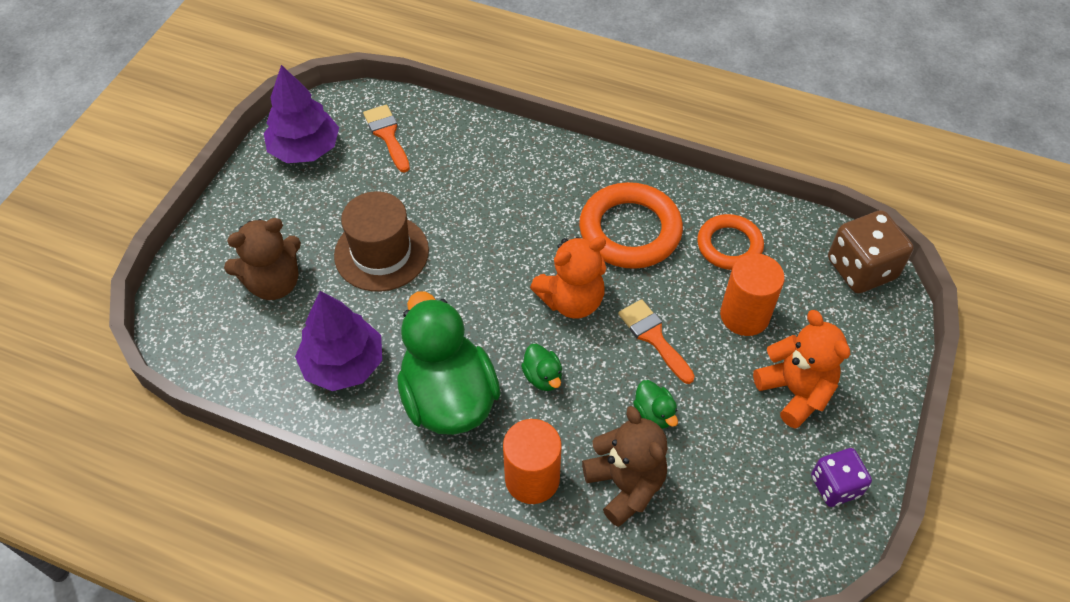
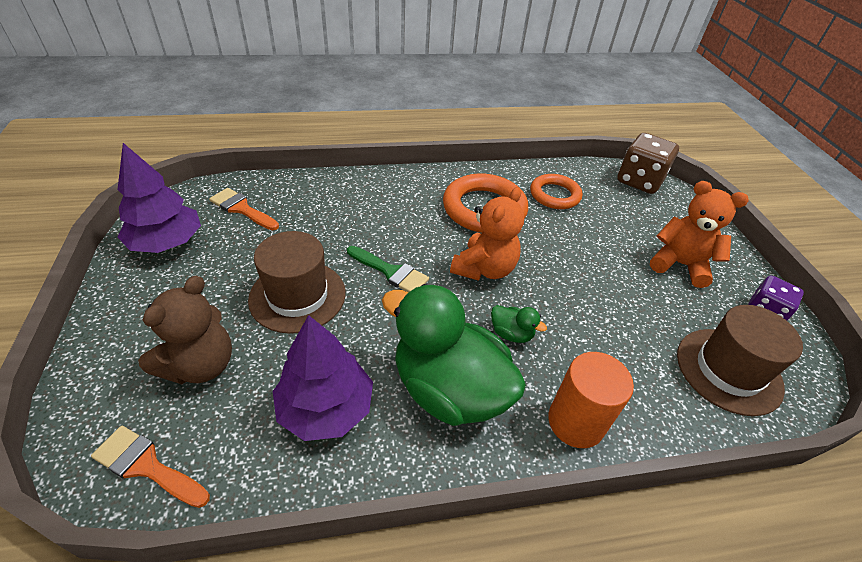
camera: 35 degrees left, 10 degrees down
brown teddy bear [582,406,668,527] -> none
orange brush [618,299,695,384] -> orange brush moved to [91,426,210,508]
green duck [633,380,678,429] -> none
orange cylinder [720,253,785,336] -> none
none -> green brush [347,246,429,292]
none -> brown hat [677,305,803,416]

